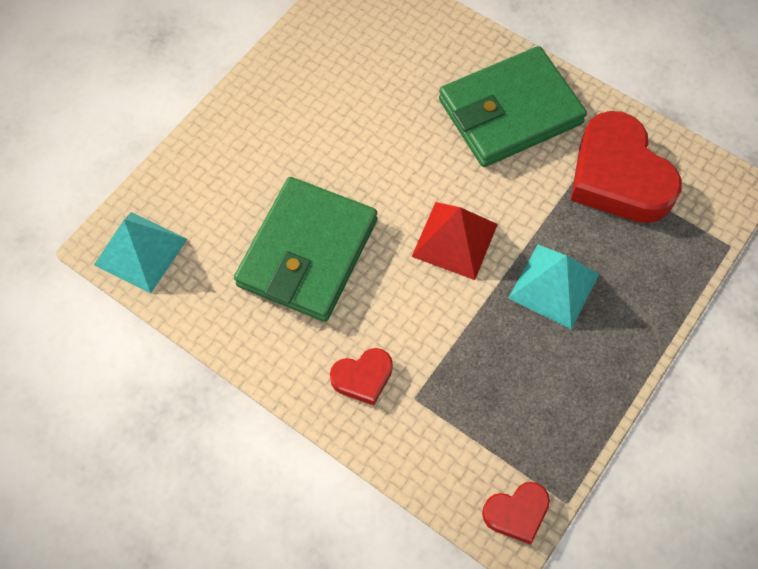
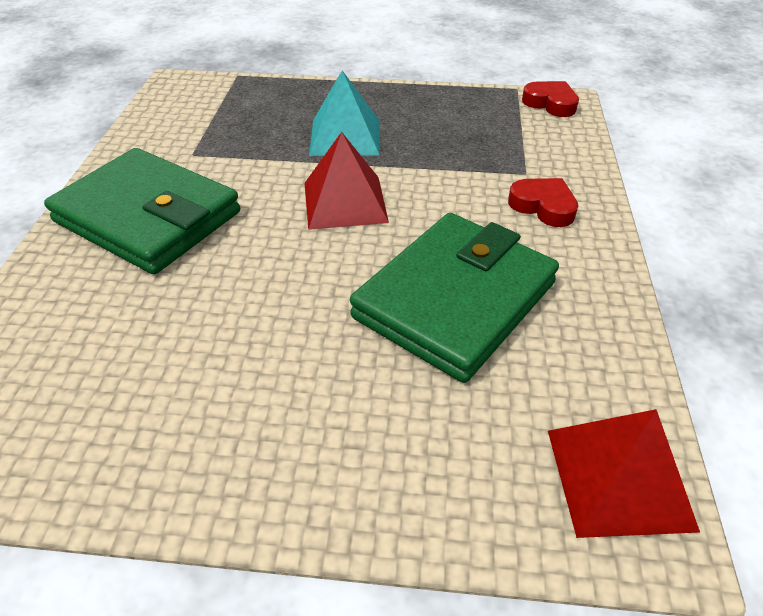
camera: 120 degrees left, 20 degrees down
turquoise pyramid [94,212,187,294] -> red pyramid [548,409,700,538]
green wallet [234,177,377,322] -> green wallet turned 45 degrees counterclockwise [350,213,559,383]
red heart [571,111,682,223] -> none

